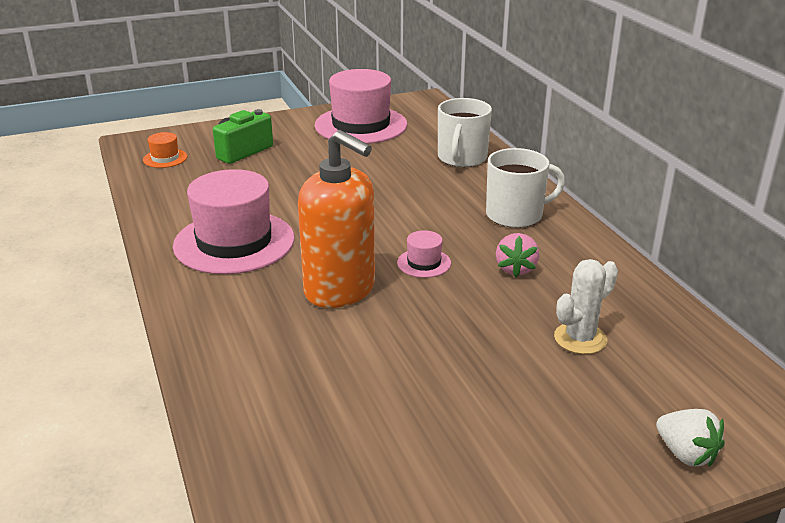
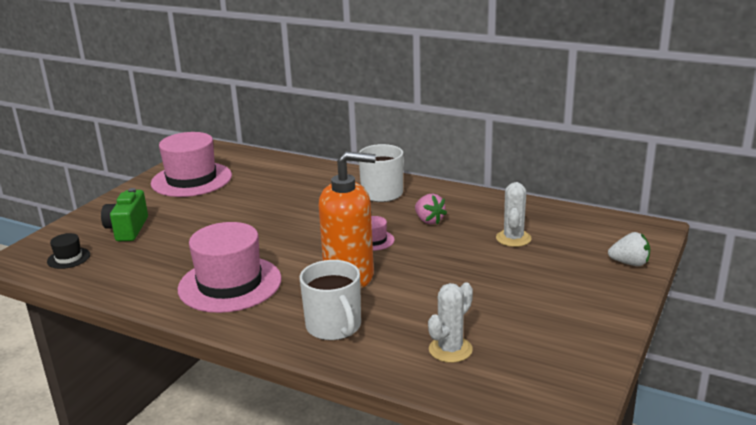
camera: 40 degrees left, 5 degrees down
orange hat [143,132,187,168] -> black hat [47,233,90,269]
white mug [438,98,492,167] -> white mug moved to [300,260,361,341]
none -> white cactus [428,282,473,363]

